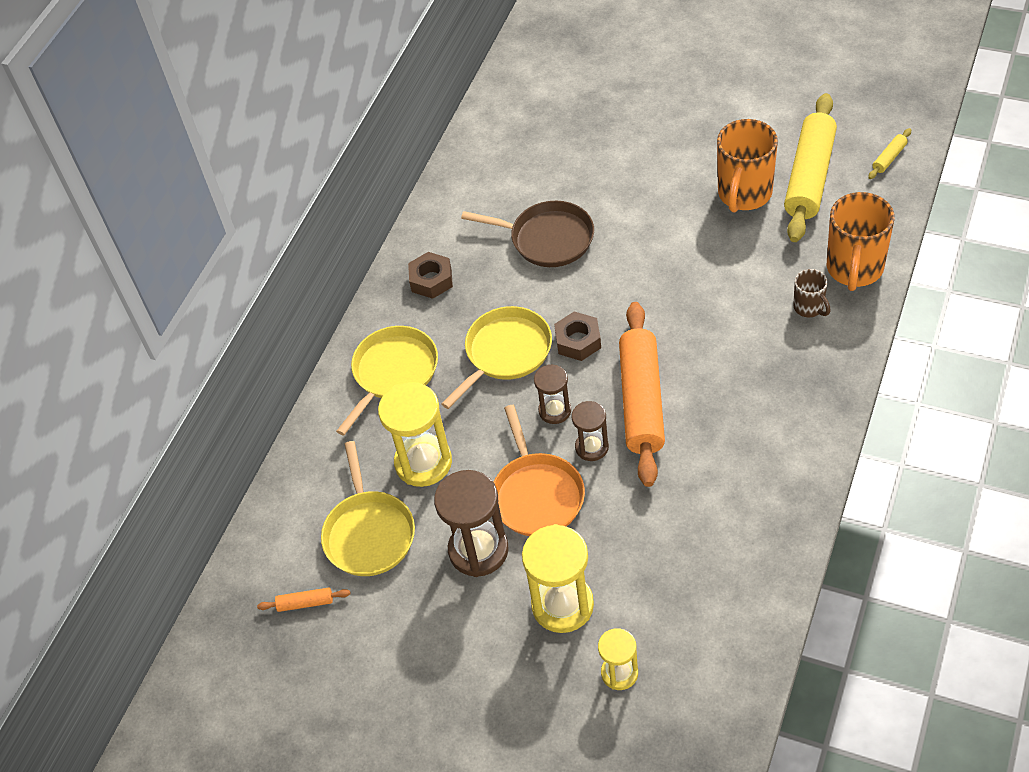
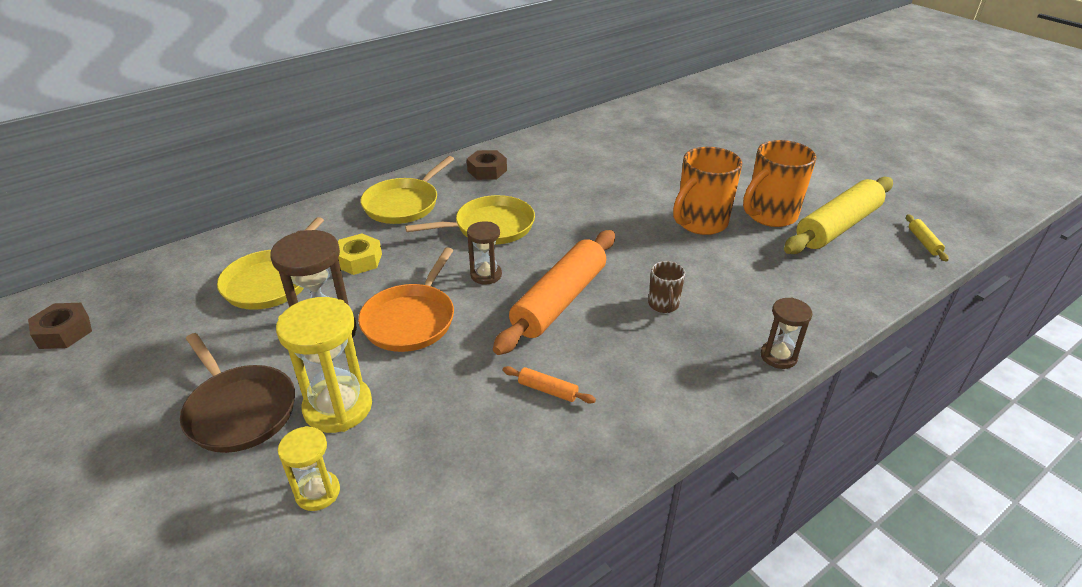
camera: 25 degrees right, 15 degrees down
orange rolling pin [257,588,351,612] -> orange rolling pin moved to [503,366,596,404]
yellow pan [336,326,438,436] -> yellow pan turned 150 degrees clockwise [360,156,454,224]
yellow hourglass [378,382,452,487] -> yellow nut [338,234,382,275]
brown pan [461,201,594,267] -> brown pan moved to [180,333,295,453]
brown nut [554,311,601,361] -> brown nut moved to [28,303,92,349]
brown hourglass [572,401,609,461] -> brown hourglass moved to [761,297,812,369]
brown mug [793,269,831,317] -> brown mug moved to [648,261,685,313]
orange mug [827,192,895,291] -> orange mug moved to [673,147,742,235]
yellow rolling pin [868,128,911,179] -> yellow rolling pin turned 75 degrees counterclockwise [906,214,949,261]

